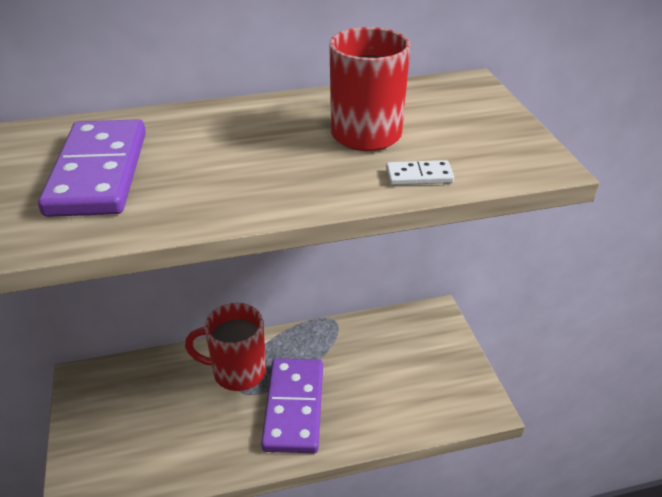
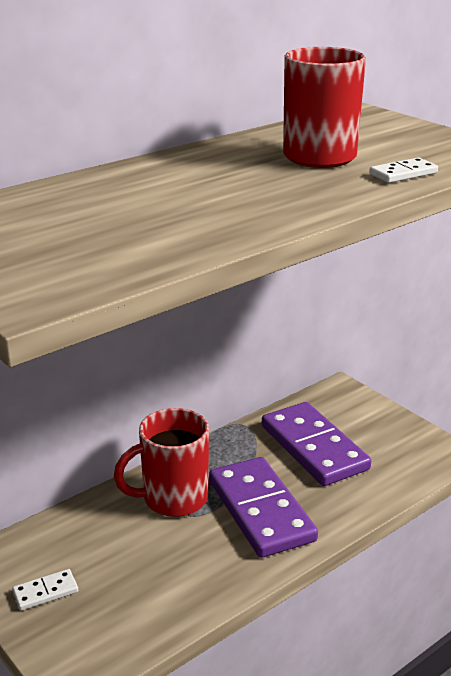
camera: 25 degrees left, 10 degrees down
purple domino [38,119,146,217] -> purple domino moved to [262,402,371,486]
none -> white domino [12,569,78,611]

